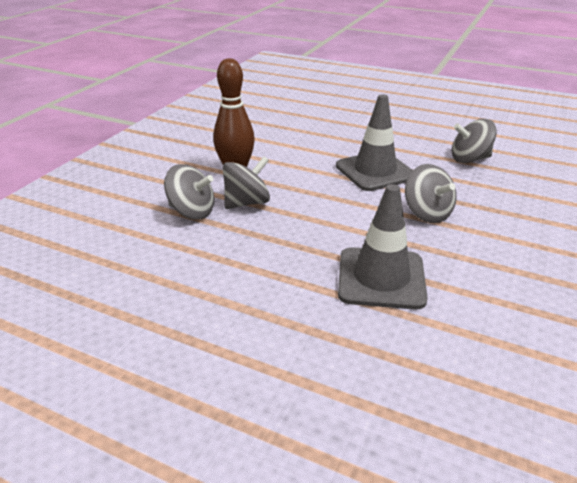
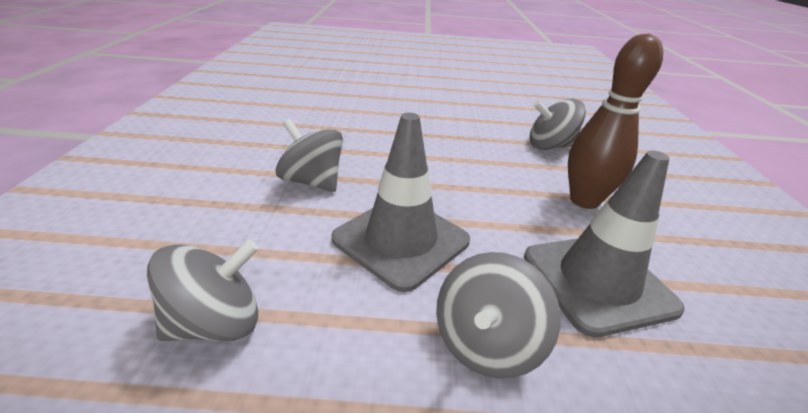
camera: 155 degrees right, 0 degrees up
grey spinning top [223,156,270,209] -> grey spinning top moved to [436,252,561,379]
grey traffic cone [338,184,428,309] -> grey traffic cone moved to [524,151,685,337]

